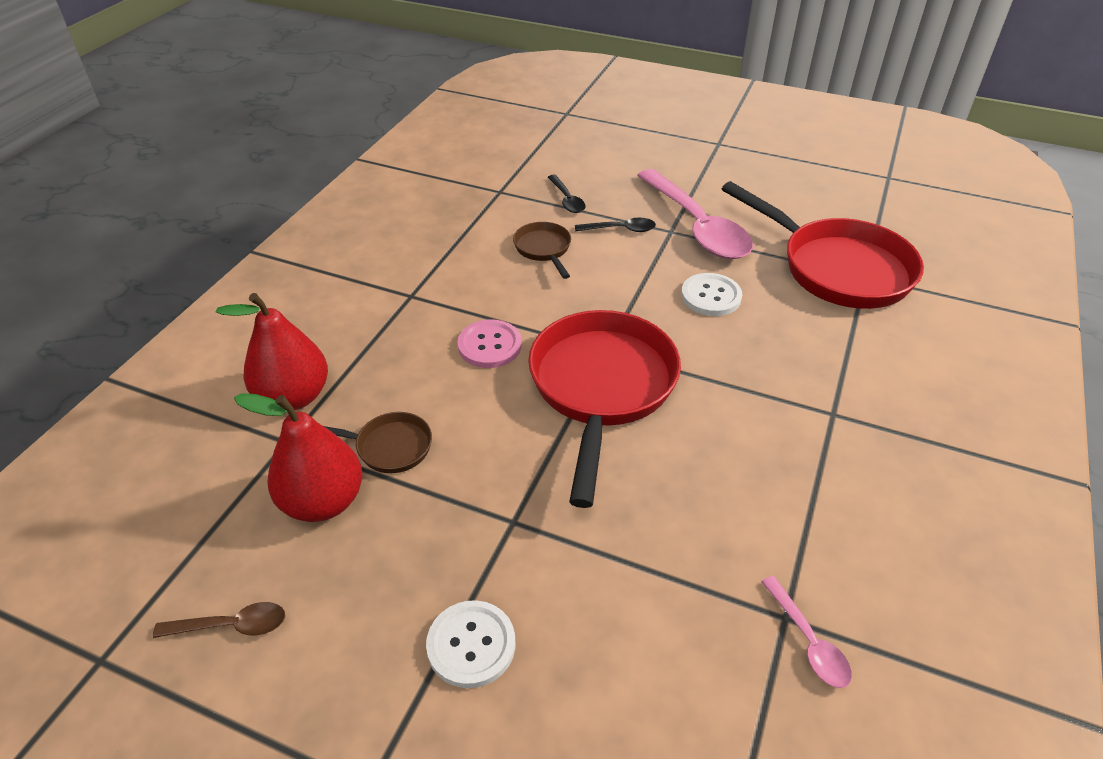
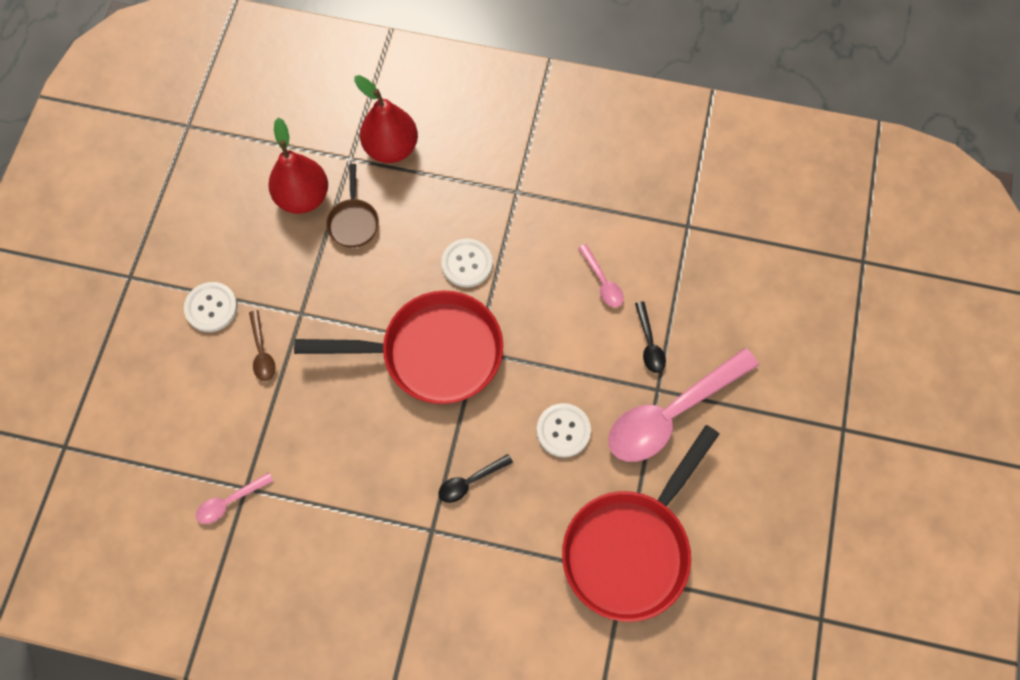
camera: 80 degrees right, 25 degrees up
brown spoon [153,602,285,638] -> brown spoon moved to [249,310,276,381]
pink button [457,320,522,368] -> white button [441,238,493,288]
brown pan [513,222,571,279] -> pink spoon [578,244,624,308]
black spoon [548,175,585,213] -> black spoon moved to [438,454,513,503]

